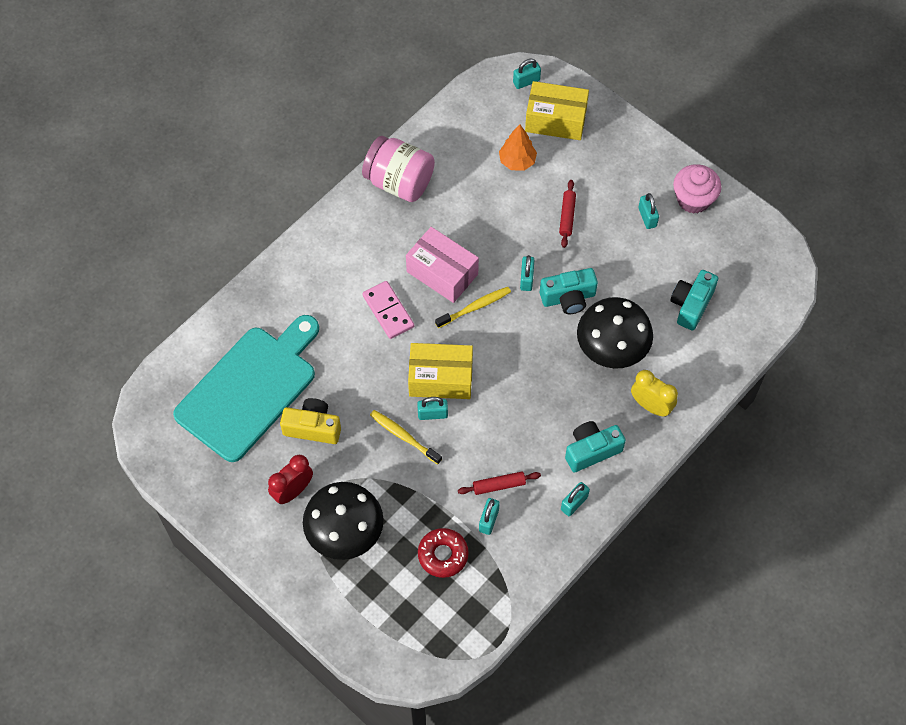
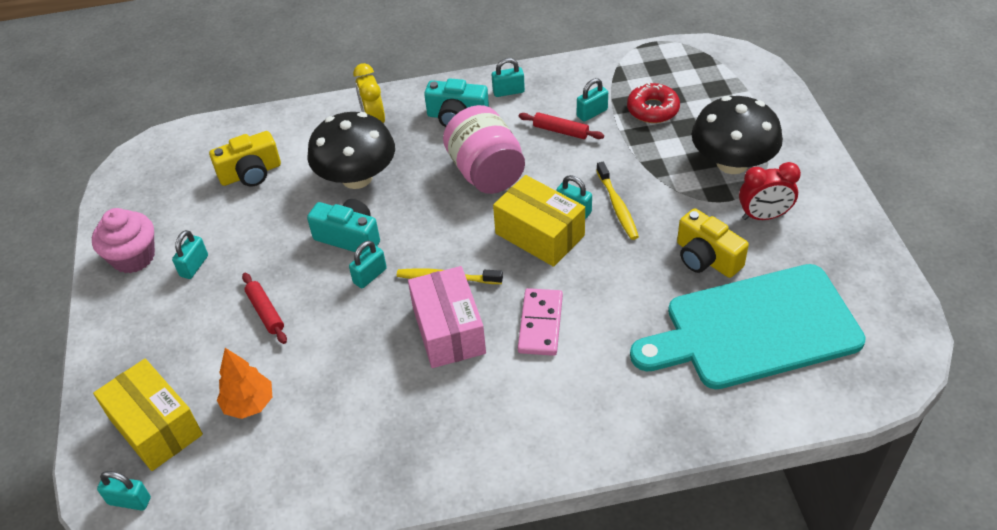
camera: 140 degrees left, 15 degrees down
pink jar [362,136,435,202] -> pink jar moved to [443,105,525,194]
red rolling pin [559,180,576,248] -> red rolling pin turned 75 degrees counterclockwise [242,273,287,344]
turquoise camera [670,270,718,331] -> yellow camera [209,131,281,187]

